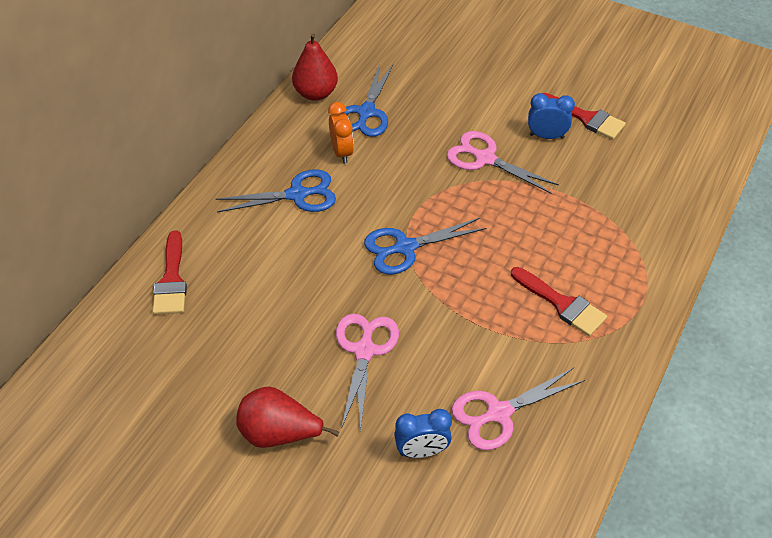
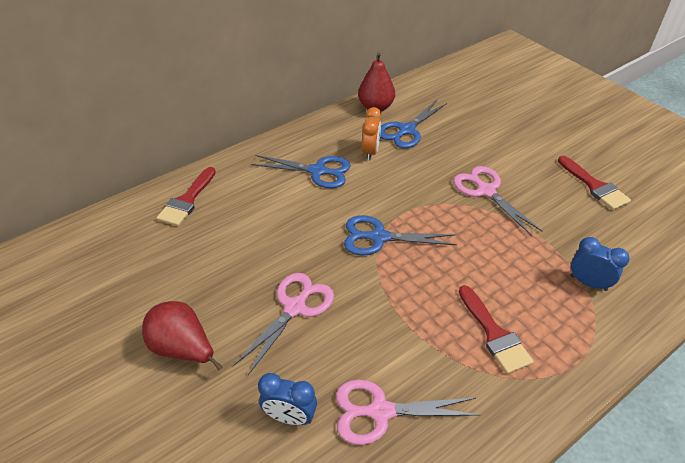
camera: 25 degrees right, 5 degrees down
blue clock [528,93,575,139] -> blue clock moved to [570,237,630,291]

